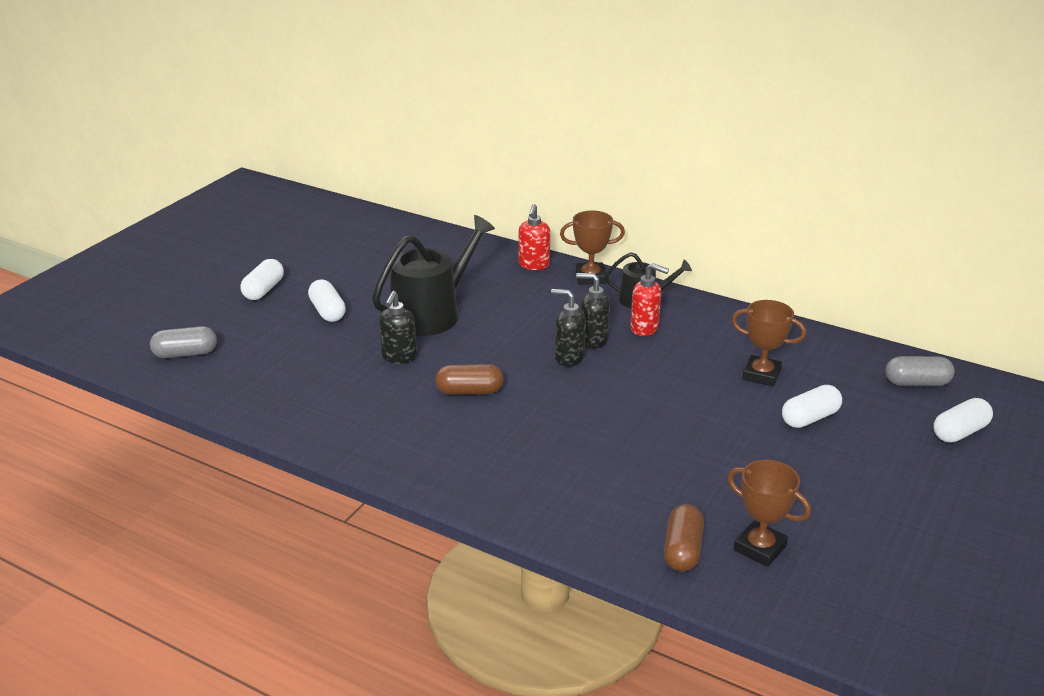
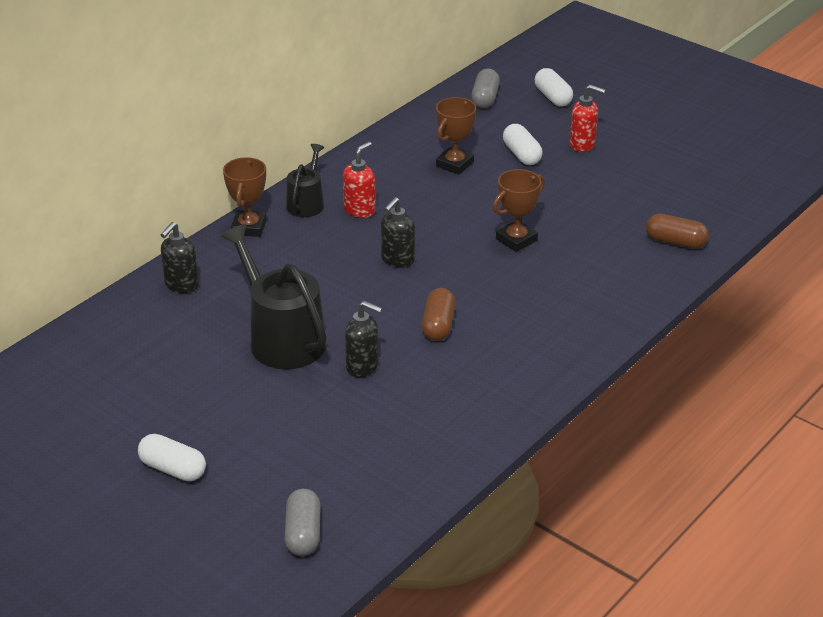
camera: 80 degrees left, 5 degrees up
white capsule [308,279,346,322] -> none
red soap dispenser [518,204,550,270] -> red soap dispenser moved to [570,85,606,152]
black soap dispenser [576,273,610,349] -> black soap dispenser moved to [161,222,199,293]
brown trophy [727,460,811,567] -> brown trophy moved to [493,169,545,252]

